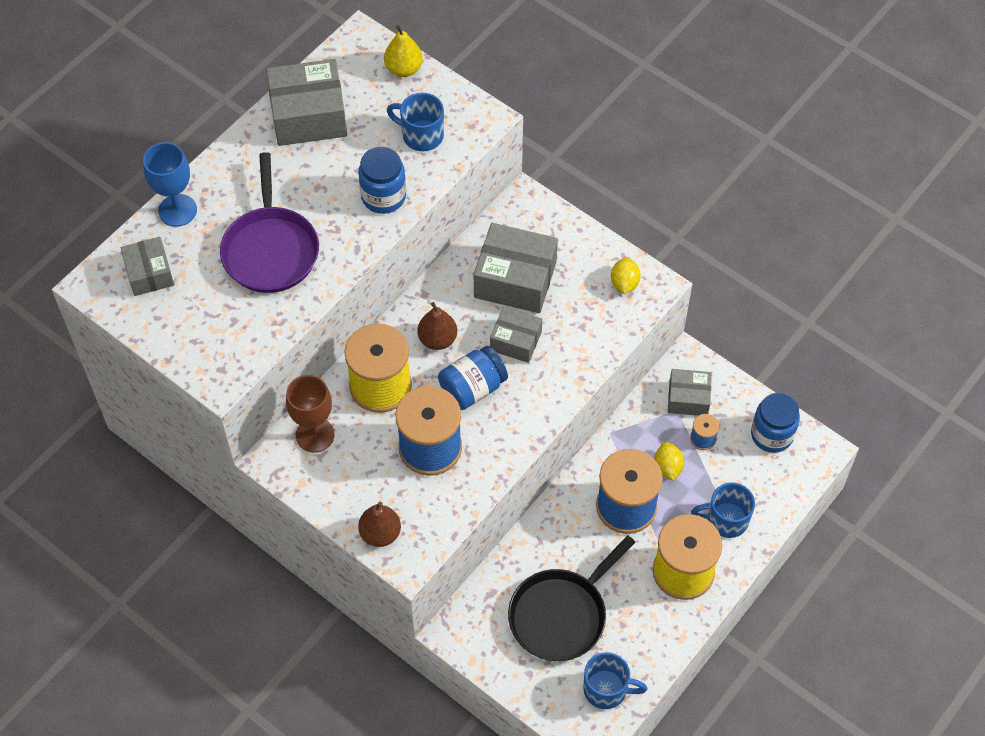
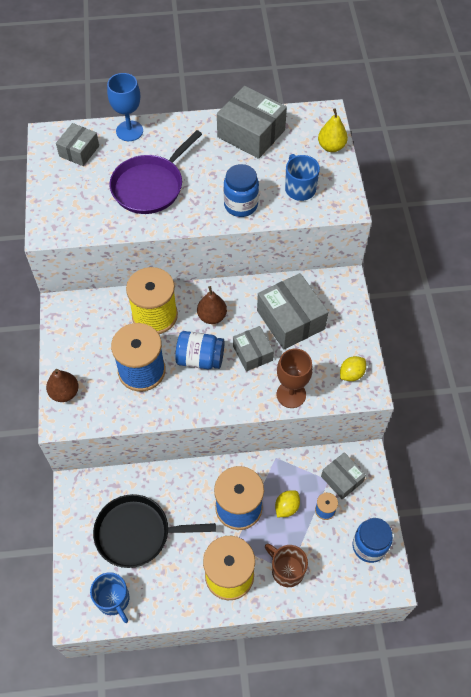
camera: 45 degrees right, 0 degrees up
brown goblet [286,375,335,453] -> brown goblet moved to [277,349,313,408]
blue mug [691,482,755,538] -> brown mug [265,544,308,587]

